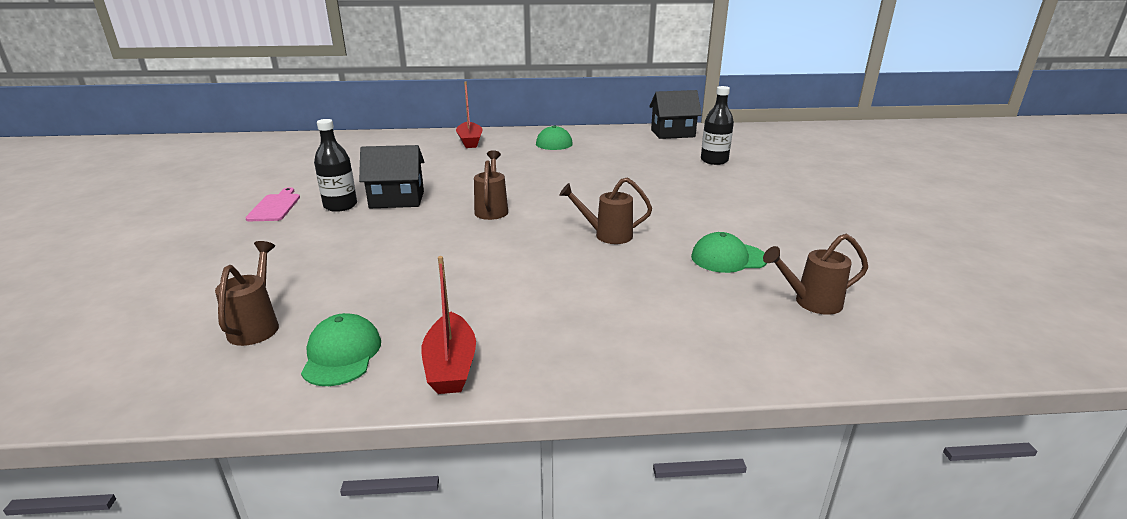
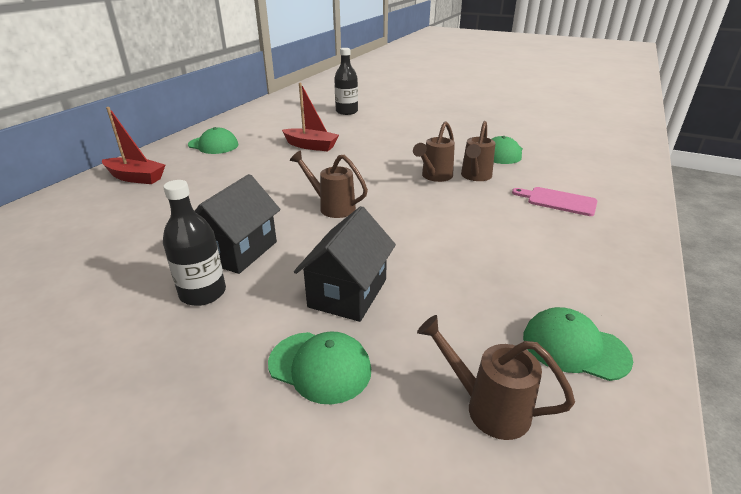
camera: 60 degrees left, 5 degrees up
pink cutting board [245,187,300,221] -> pink cutting board moved to [512,187,597,216]
red boat [421,256,476,394] -> red boat moved to [282,83,339,151]
black house [649,90,702,139] -> black house moved to [294,206,396,322]
brown watering can [763,234,868,315] -> brown watering can moved to [461,121,495,181]
none -> green cap [268,332,371,404]

